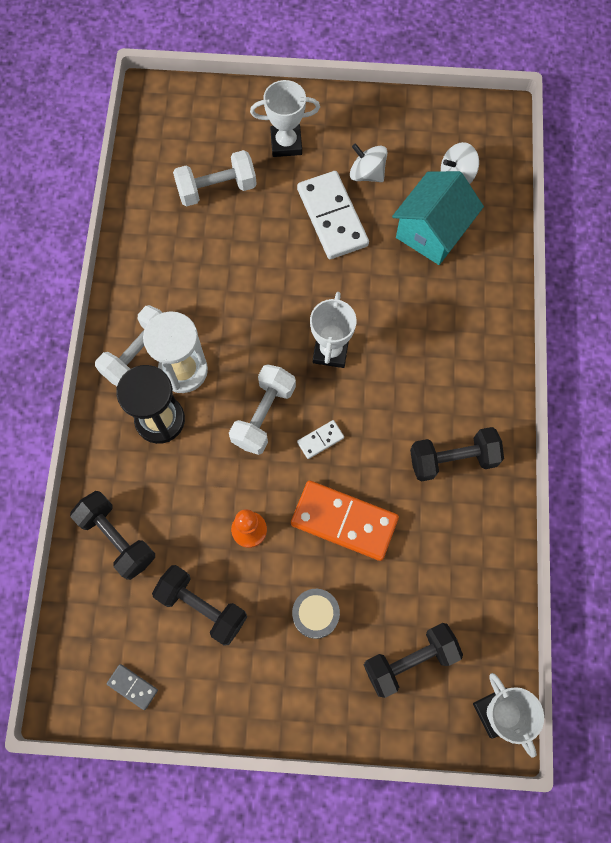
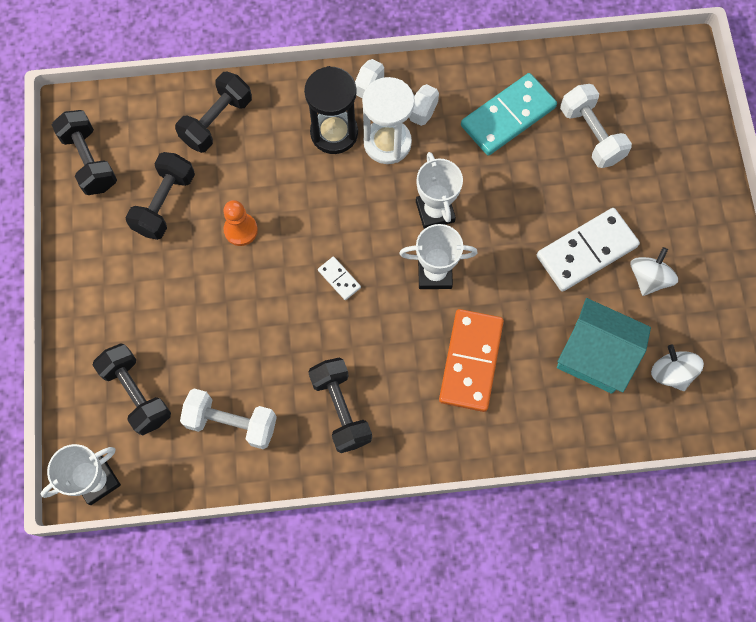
camera: 80 degrees right, 0 degrees up
grey domino [107,664,158,710] -> black dumbbell [52,110,117,195]
white dumbbell [229,364,296,455] -> white dumbbell moved to [180,388,277,449]
white trophy [250,80,320,157] -> white trophy moved to [416,152,463,229]
orange domino [291,481,399,561] -> orange domino moved to [439,309,504,412]
grey drum [292,589,340,639] -> none
none -> turquoise domino [461,73,557,156]

